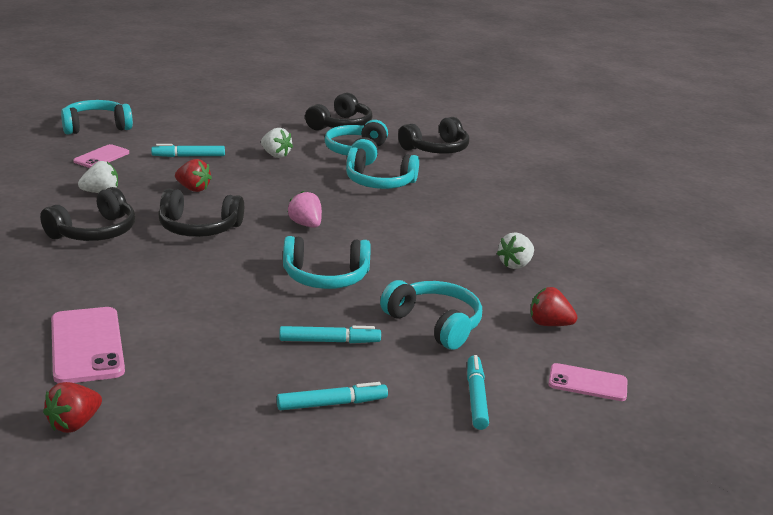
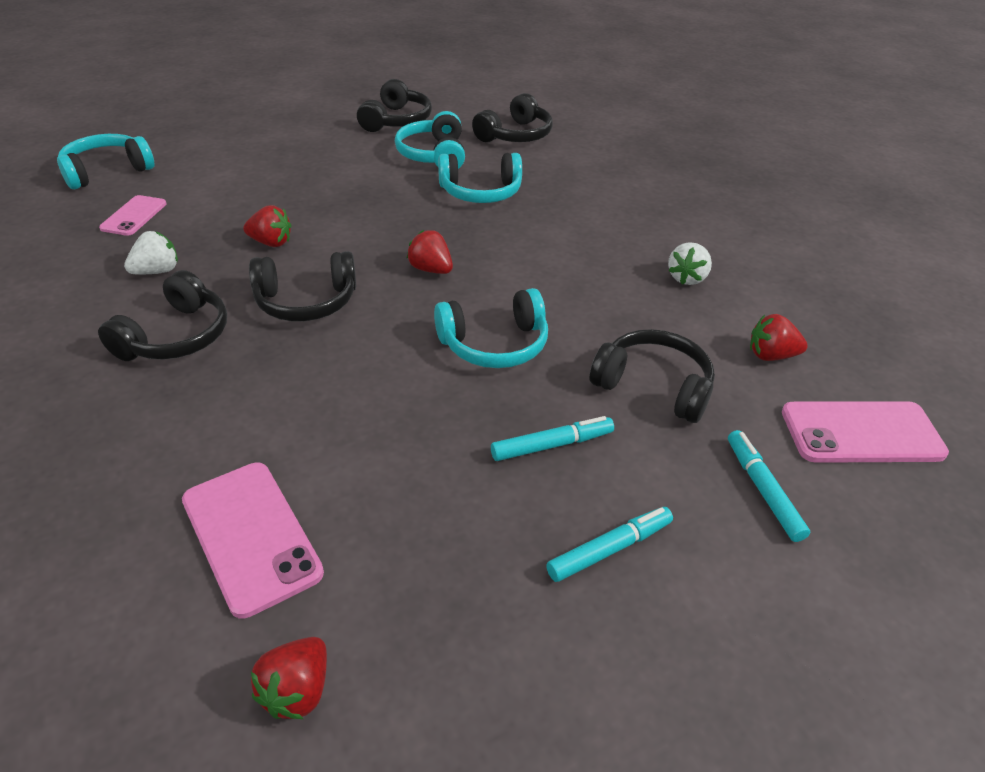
camera: 15 degrees left, 15 degrees up
turquoise marker [151,144,225,157] -> none
white strawberry [261,128,293,158] -> none
pink strawberry [288,191,322,228] -> red strawberry [407,230,453,274]
turquoise headphones [380,280,482,350] -> black headphones [589,329,715,423]
pink phone [548,363,627,401] -> pink phone [782,401,949,463], size x1.61

